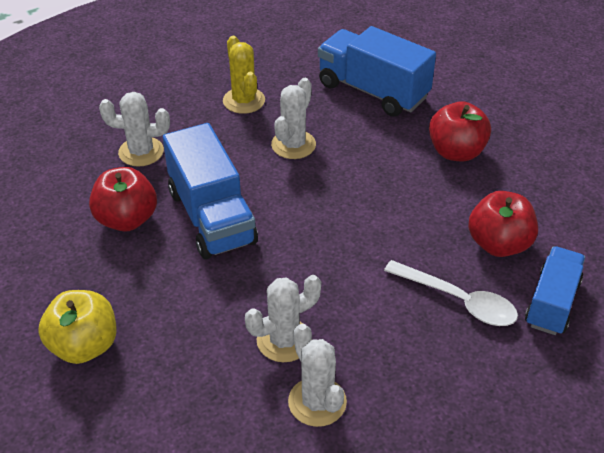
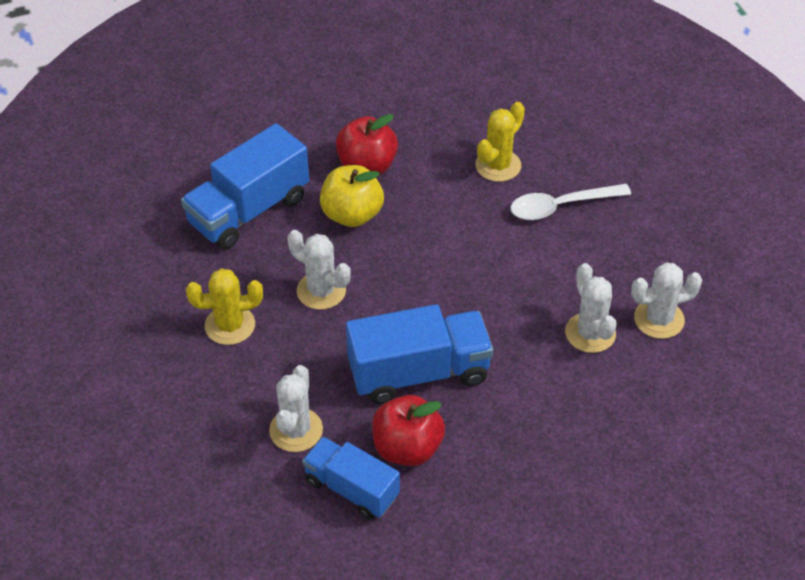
camera: 80 degrees left, 5 degrees up
yellow apple [38,290,117,364] -> yellow apple moved to [320,165,384,227]
white spoon [384,260,518,326] -> white spoon turned 150 degrees counterclockwise [510,184,631,220]
red apple [468,191,538,257] -> yellow cactus [475,102,525,182]
blue truck [525,246,585,335] -> blue truck moved to [302,437,400,520]

